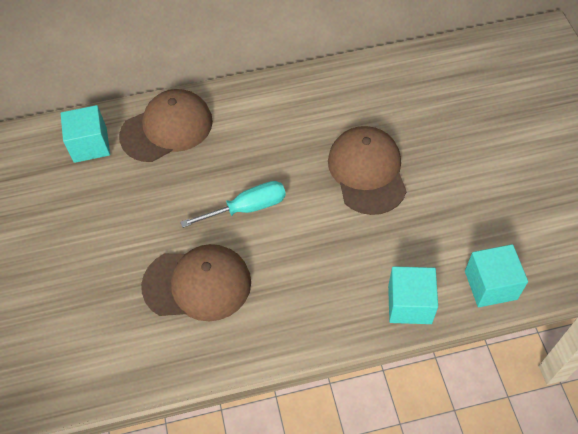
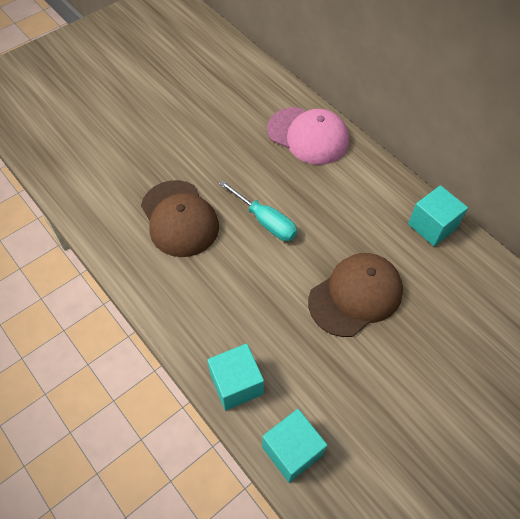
camera: 60 degrees right, 0 degrees up
turquoise cube [61,105,110,163] -> turquoise cube moved to [408,185,468,246]
brown cap [119,89,213,162] -> pink cap [267,107,349,165]

